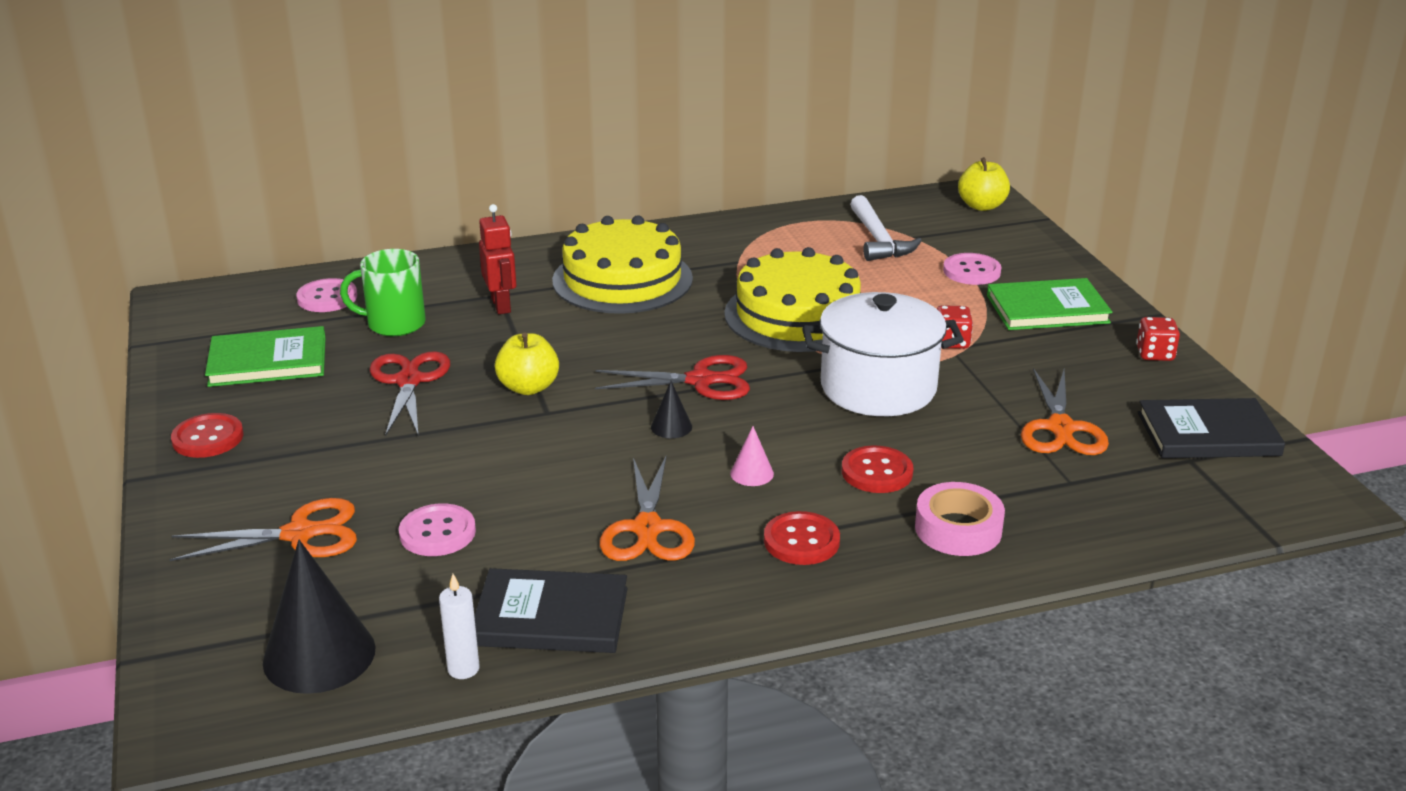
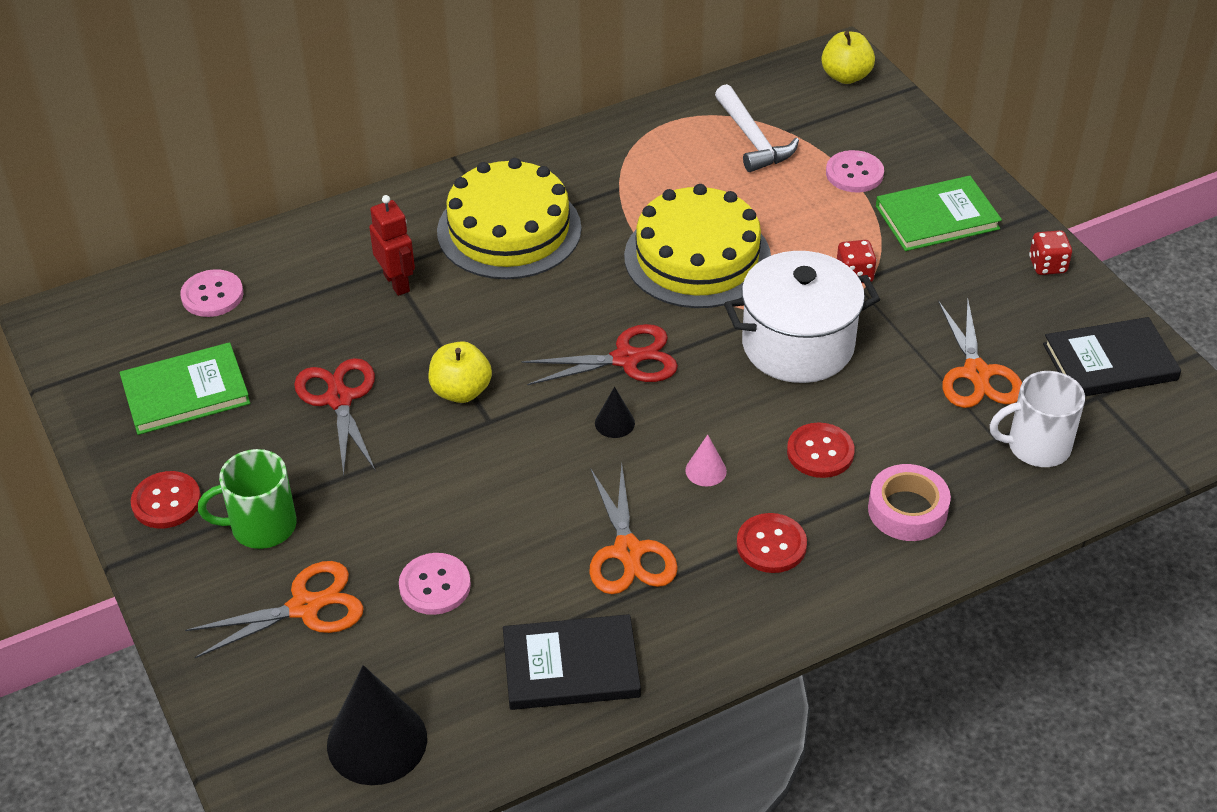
camera: 10 degrees left, 15 degrees up
green mug [340,249,426,336] -> green mug moved to [198,449,297,549]
white candle [439,574,480,679] -> none
none -> white mug [990,371,1085,467]

